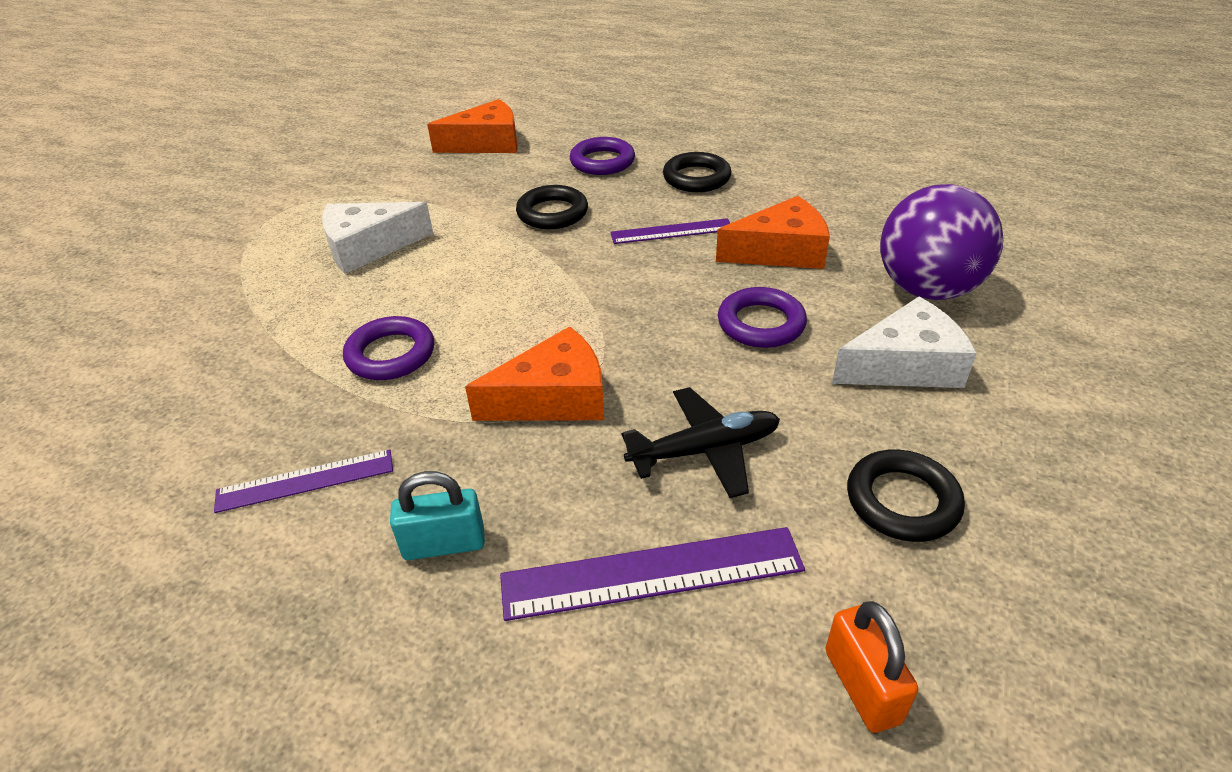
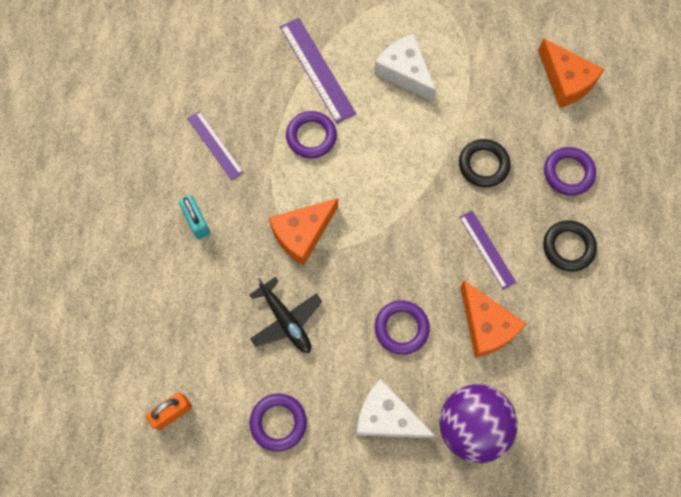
camera: 70 degrees right, 30 degrees up
orange cheese [465,326,604,421] -> orange cheese turned 90 degrees clockwise [269,198,338,266]
purple ruler [500,527,805,621] -> purple ruler moved to [280,18,356,124]
white cheese [832,297,977,388] -> white cheese turned 150 degrees clockwise [356,379,436,438]
black ring [847,449,965,542] -> purple ring [250,393,307,452]

